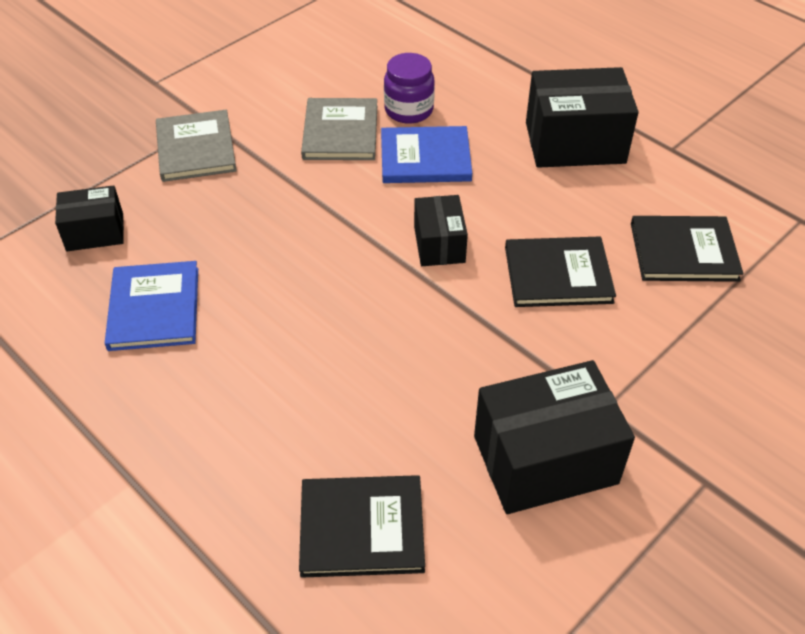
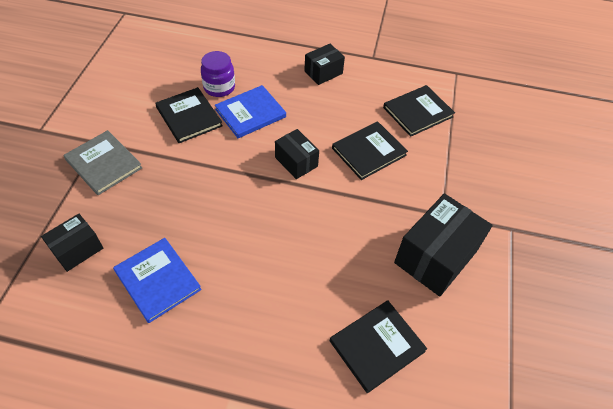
camera: 35 degrees left, 5 degrees up
grey book [301,98,377,160] -> black book [155,87,223,143]
black box [526,67,639,168] -> black box [304,44,345,85], size x0.57

